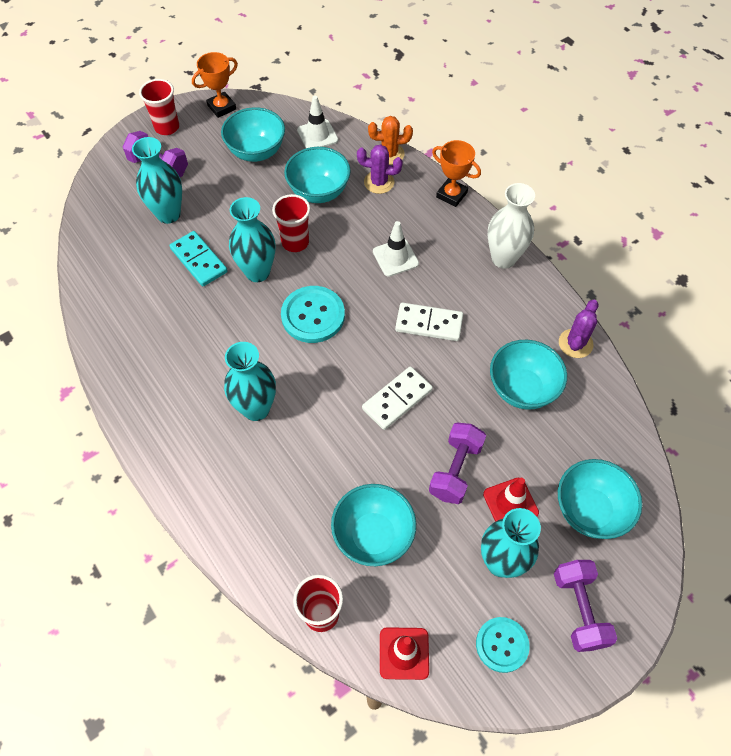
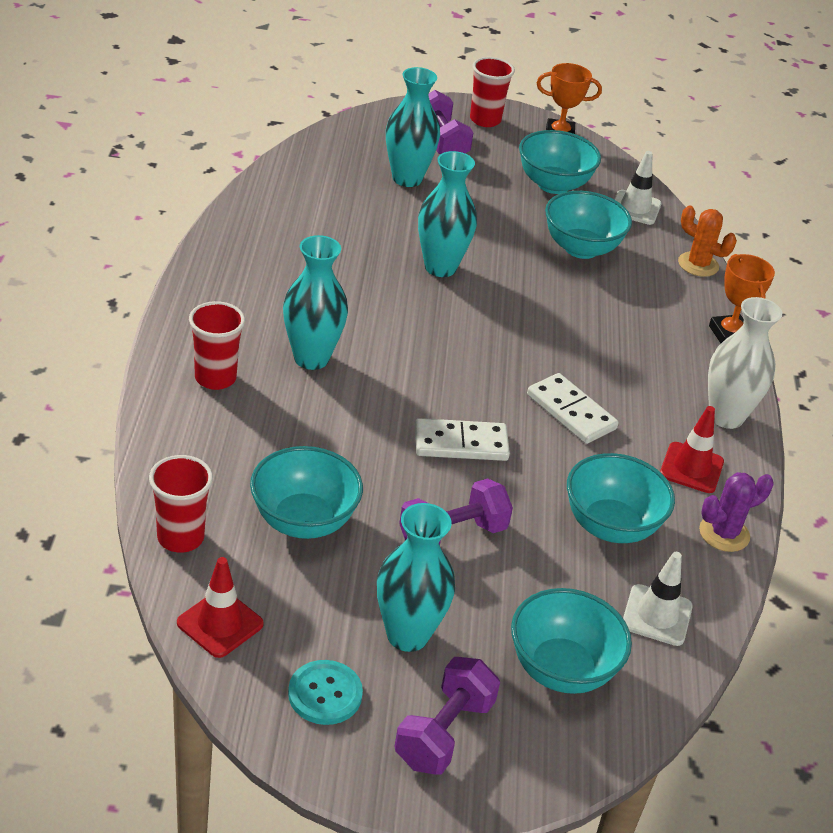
camera: 35 degrees right, 20 degrees down
turquoise domino [170,231,228,286] -> none
red cup [272,194,310,252] -> red cup moved to [189,301,245,390]
turquoise button [281,286,345,343] -> none
purple cactus [357,145,403,194] -> none
white traffic cone [373,221,419,277] -> white traffic cone moved to [623,552,693,646]
red traffic cone [483,478,539,522] -> red traffic cone moved to [660,406,724,493]

